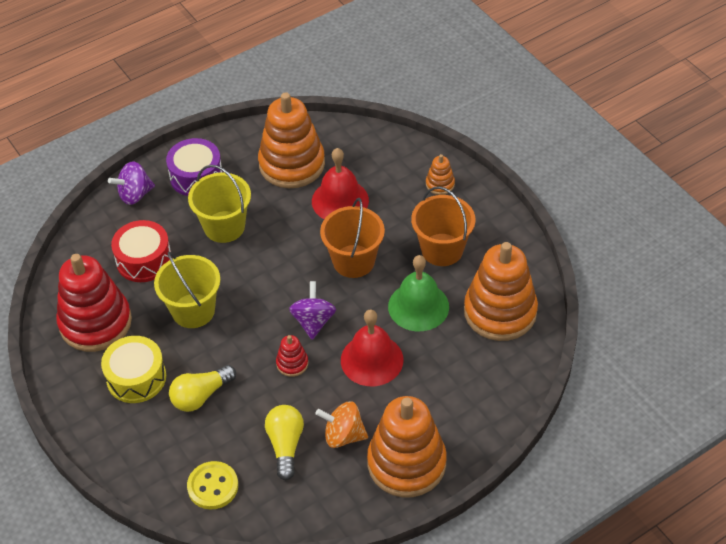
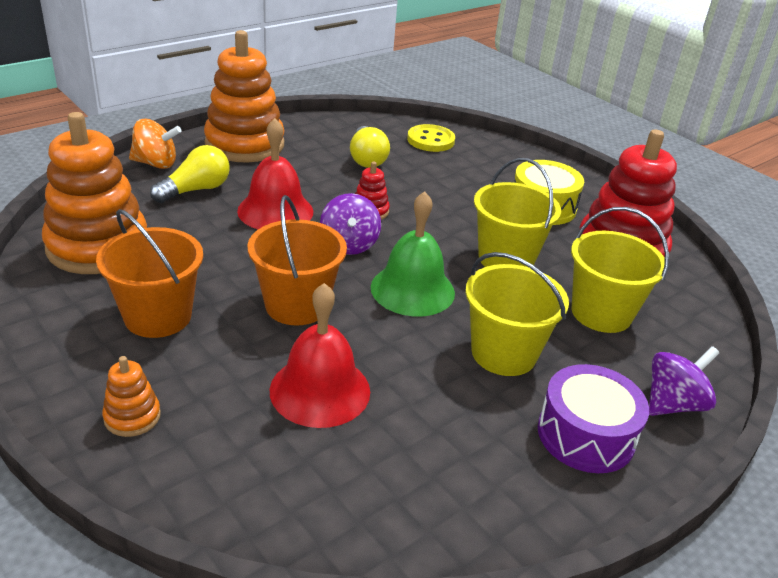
camera: 170 degrees right, 15 degrees down
red drum [111,220,171,282] -> yellow bucket [571,207,669,333]
yellow light bulb [169,365,236,412] -> yellow light bulb moved to [150,145,230,203]
orange stacking toy [258,92,325,188] -> none
orange spinning top [315,402,368,448] -> orange spinning top moved to [129,119,182,169]
green bell [388,255,449,331] -> green bell moved to [371,191,455,317]

